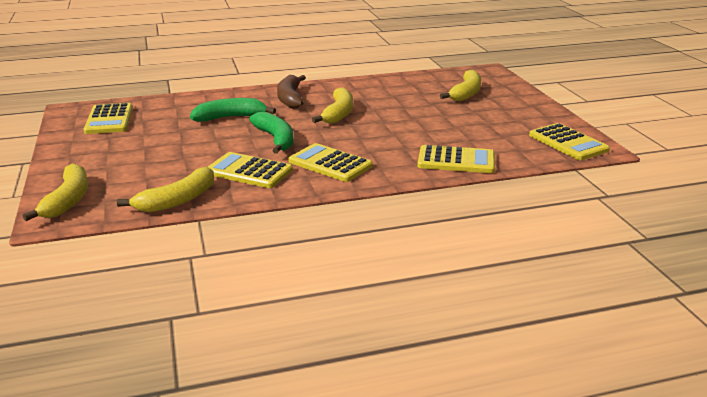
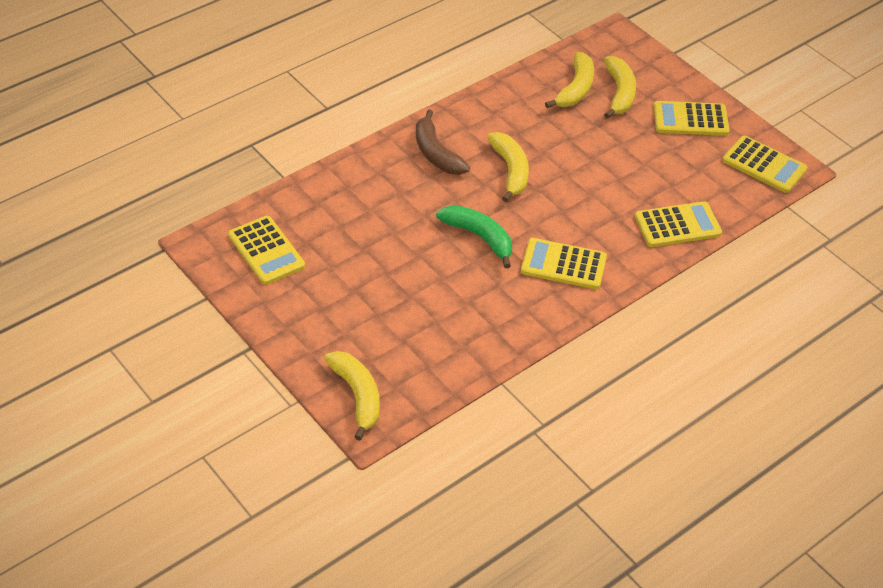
camera: 25 degrees left, 20 degrees up
yellow banana [117,167,214,212] -> yellow banana moved to [545,52,594,108]
green banana [190,98,276,122] -> none
yellow calculator [208,152,293,188] -> yellow calculator moved to [653,101,730,136]

